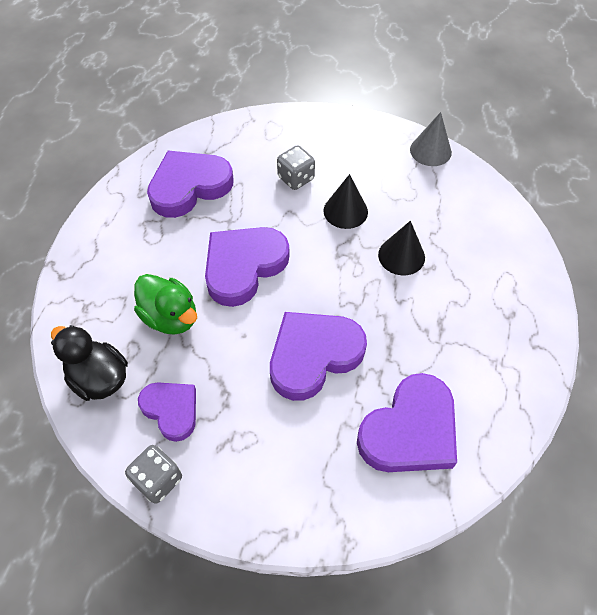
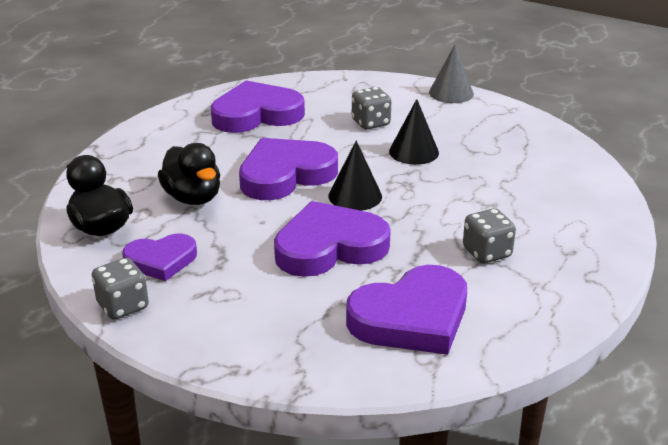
camera: 15 degrees right, 25 degrees down
green duck [134,274,197,335] -> black duck [158,143,220,205]
purple heart [138,382,196,442] -> purple heart turned 105 degrees clockwise [122,234,197,281]
black cone [378,221,425,275] -> black cone moved to [329,141,382,211]
grey cone [410,112,452,166] -> grey cone moved to [429,44,474,103]
none -> grey dice [463,208,516,263]

